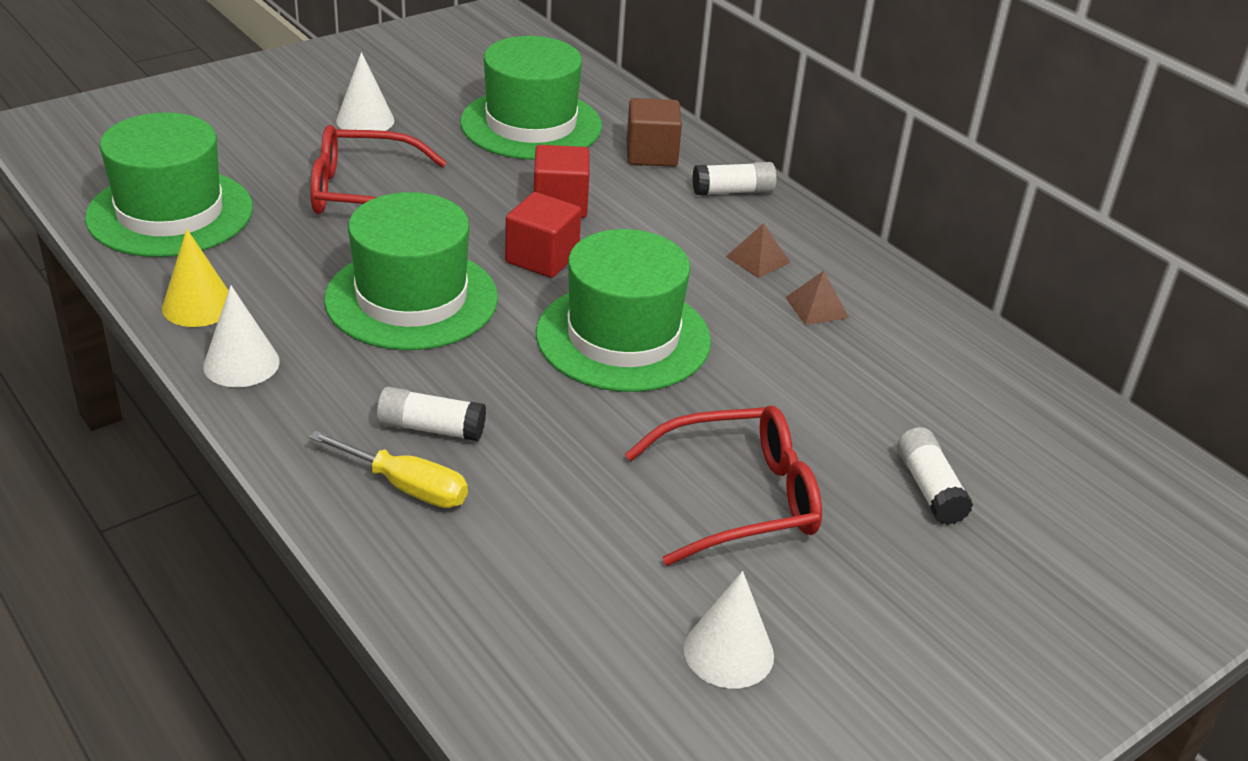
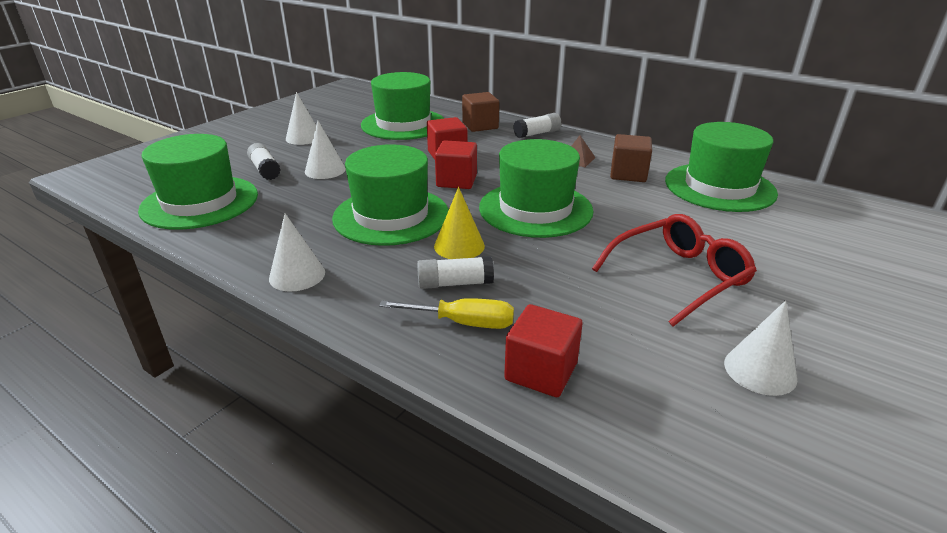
camera: 15 degrees left, 5 degrees down
yellow cone [162,229,229,327] -> yellow cone moved to [434,187,485,259]
red glasses [310,125,446,214] -> white cone [305,120,346,179]
brown pyramid [785,271,849,325] -> brown cube [610,134,652,182]
white glue stick [897,427,973,525] -> white glue stick moved to [247,143,281,180]
none -> red cube [504,304,583,397]
none -> green hat [665,122,778,212]

